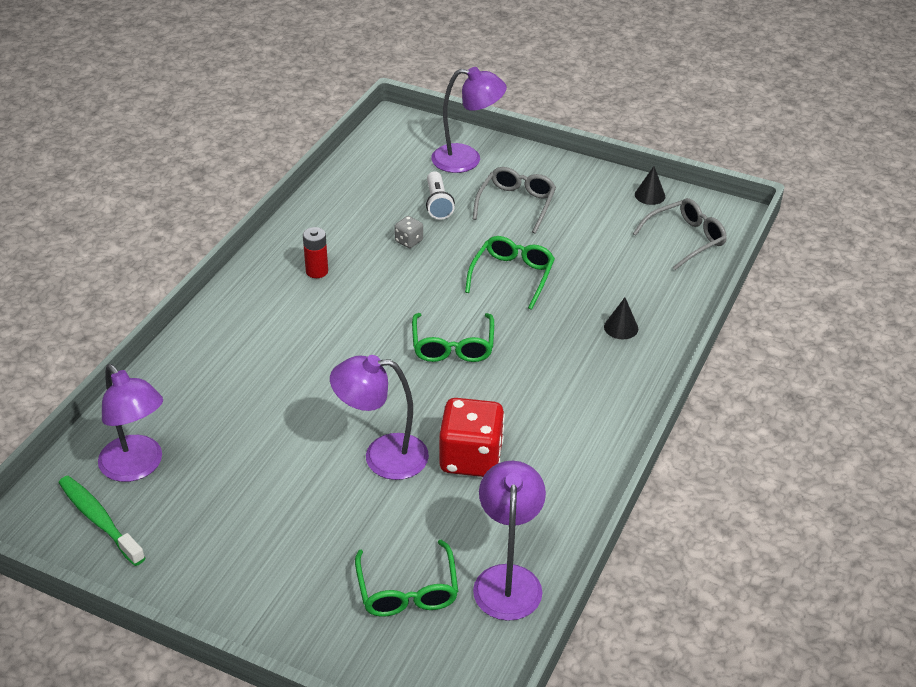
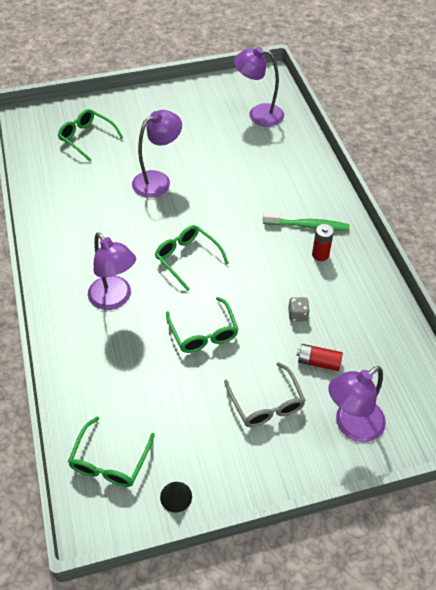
camera: 140 degrees right, 10 degrees up
green toothbrush [59,476,145,566] -> green toothbrush moved to [263,212,350,231]
white flashlight [426,171,455,220] -> red battery [297,344,343,371]
red dice [439,398,505,477] -> none
purple lamp [473,461,546,621] -> purple lamp moved to [88,233,136,310]
black cone [604,298,638,339] -> none
grey glasses [633,198,727,270] -> green glasses [68,417,155,487]

